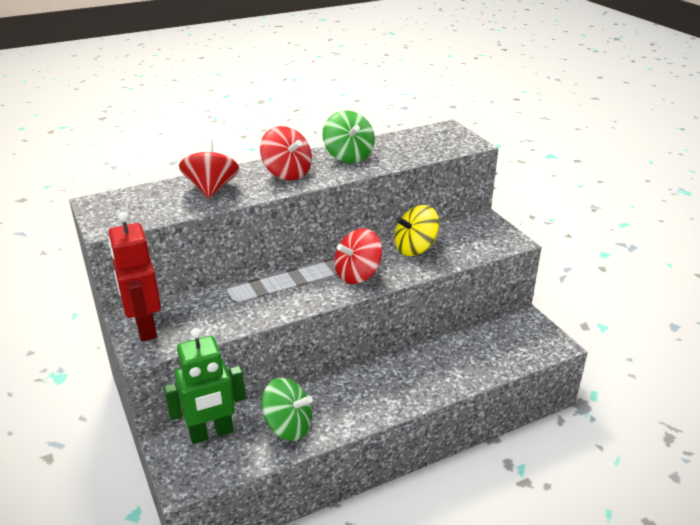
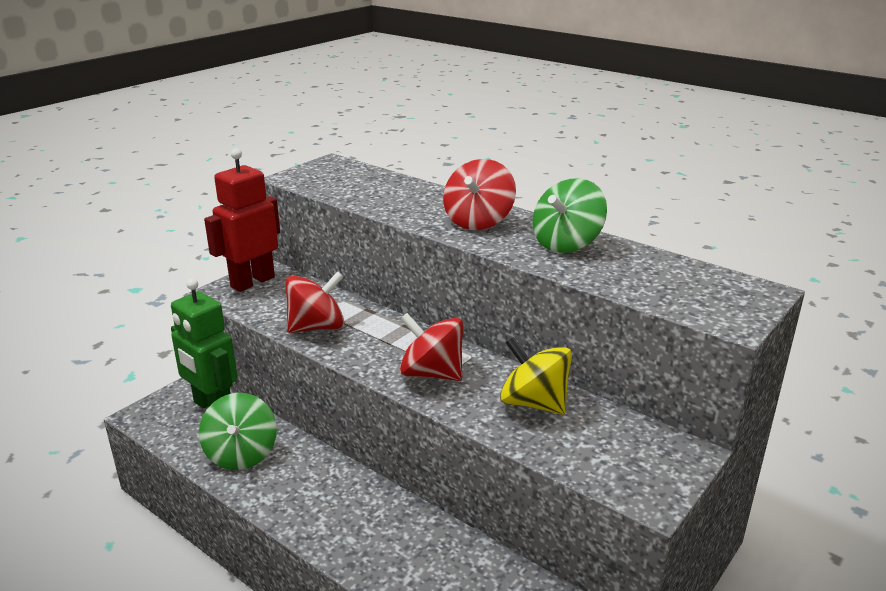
camera: 65 degrees right, 5 degrees down
red spinning top [179,139,239,198] -> red spinning top moved to [285,271,344,333]

